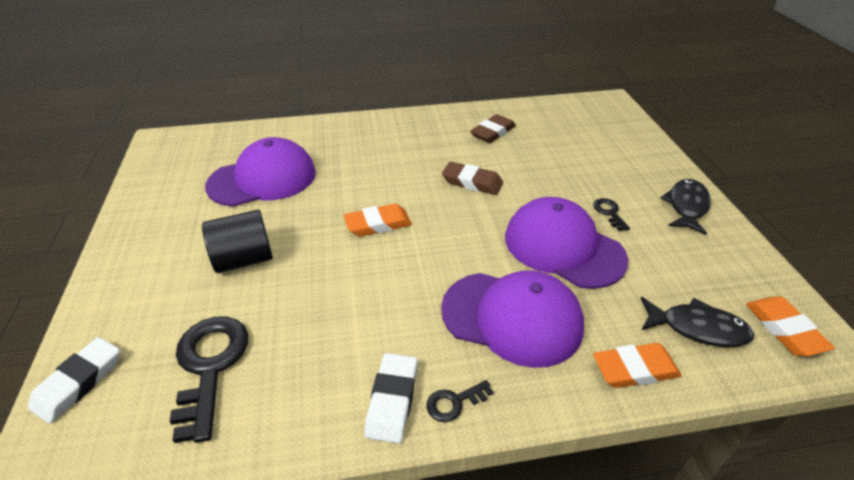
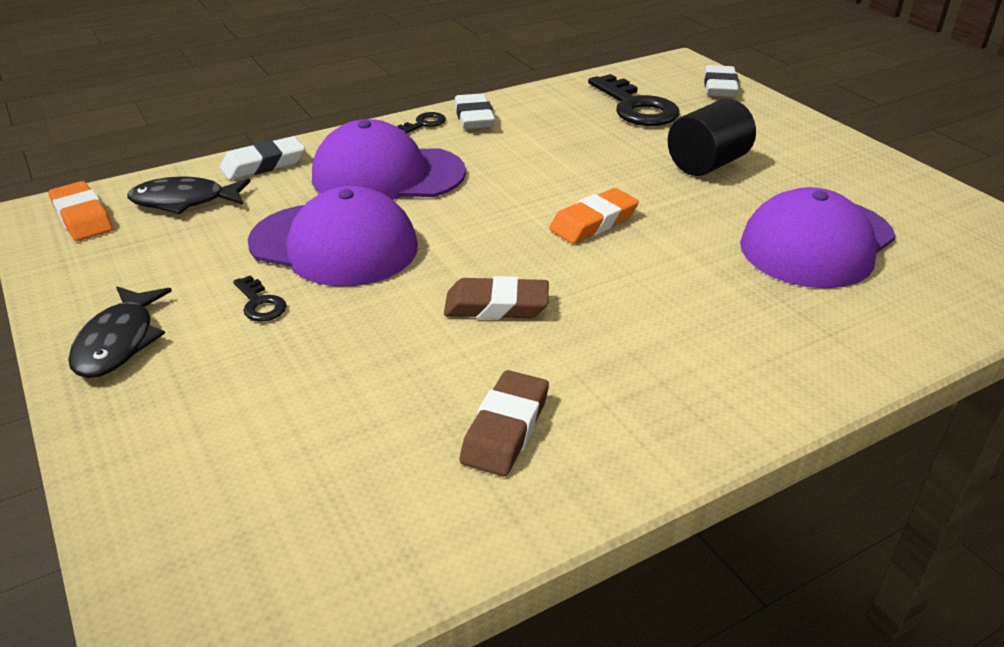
camera: 160 degrees right, 5 degrees down
orange eraser [593,343,682,388] -> white eraser [220,136,305,180]

